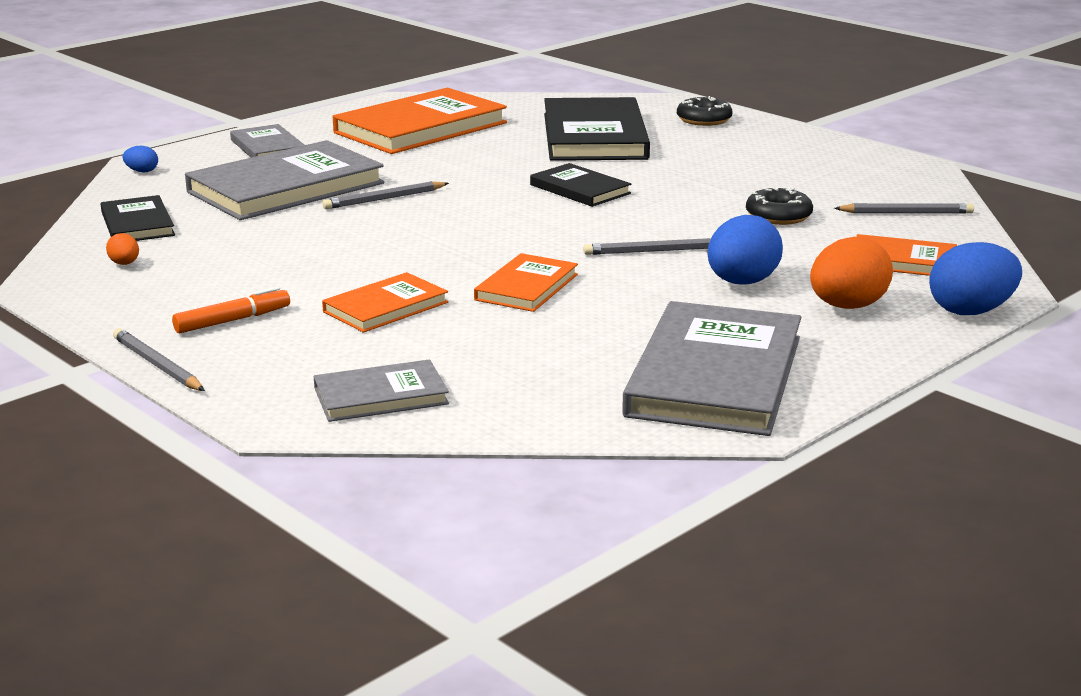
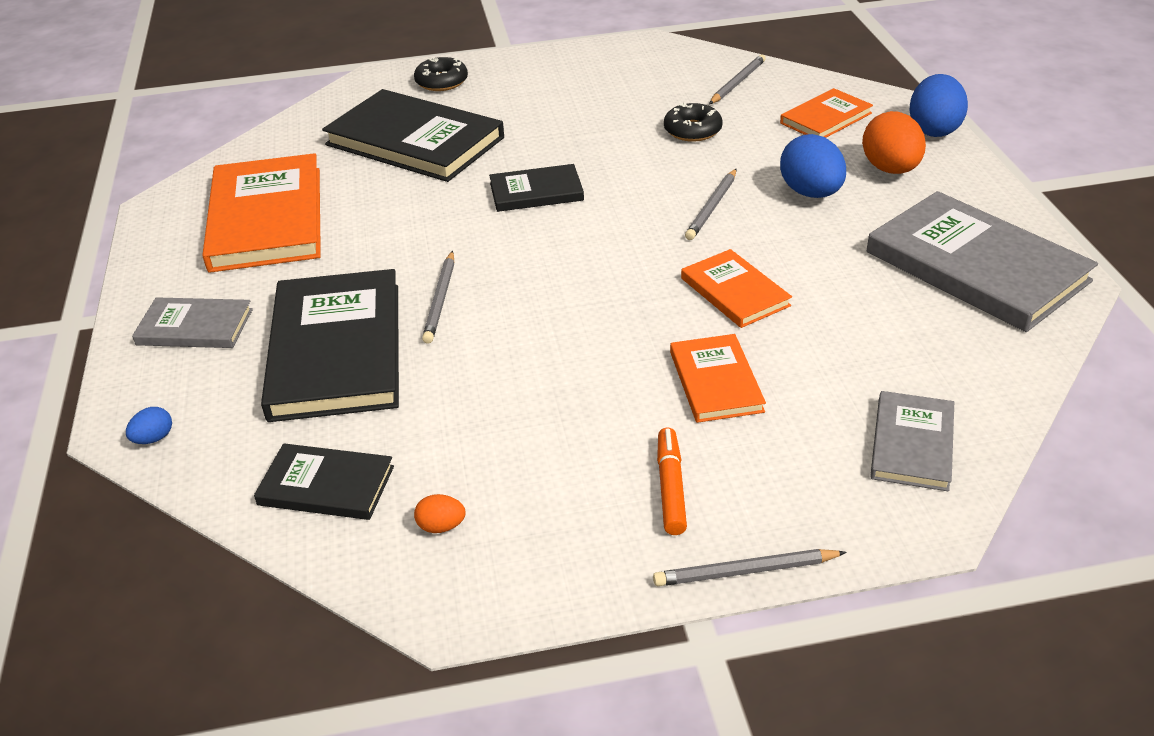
camera: 55 degrees left, 15 degrees up
grey book [185,140,384,220] -> black book [261,269,399,422]

